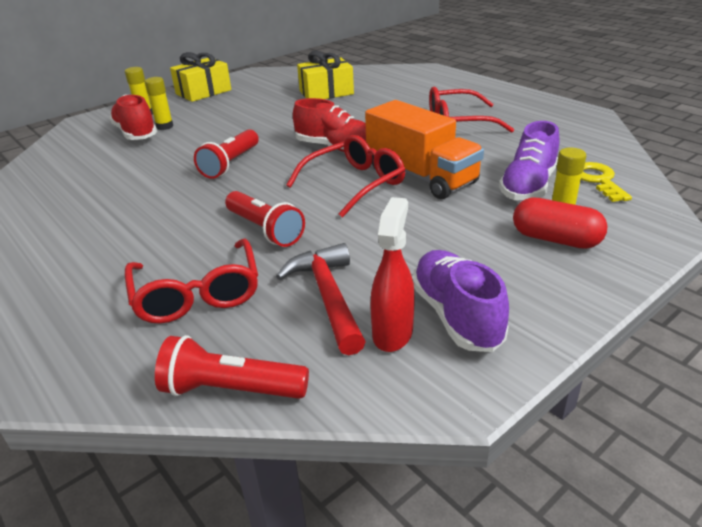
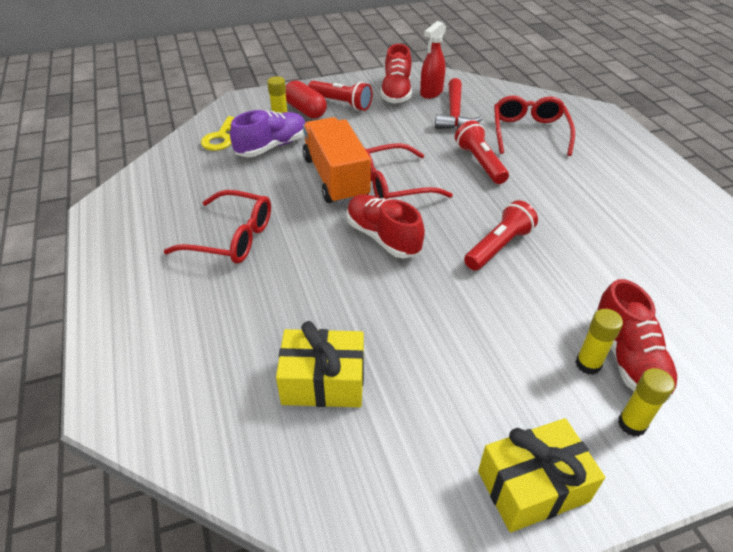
camera: 160 degrees left, 10 degrees up
red flashlight [155,335,309,399] -> red flashlight moved to [308,81,372,111]
purple shoe [412,250,509,352] -> red shoe [380,44,412,103]

